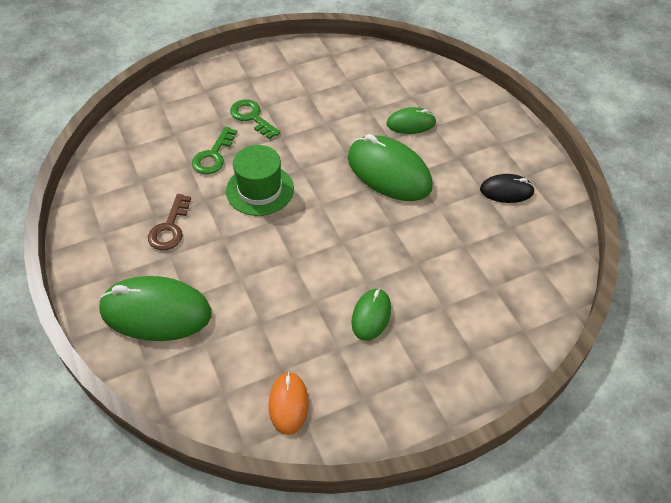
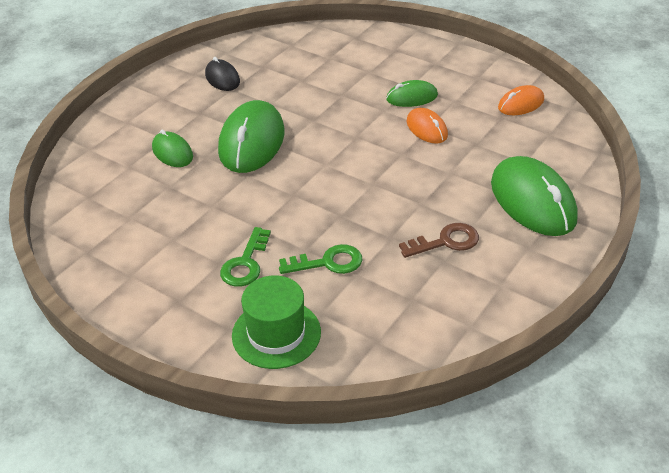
camera: 120 degrees left, 10 degrees down
green hat [226,145,294,216] -> green hat moved to [232,275,321,369]
none -> orange mouse [406,108,448,143]

